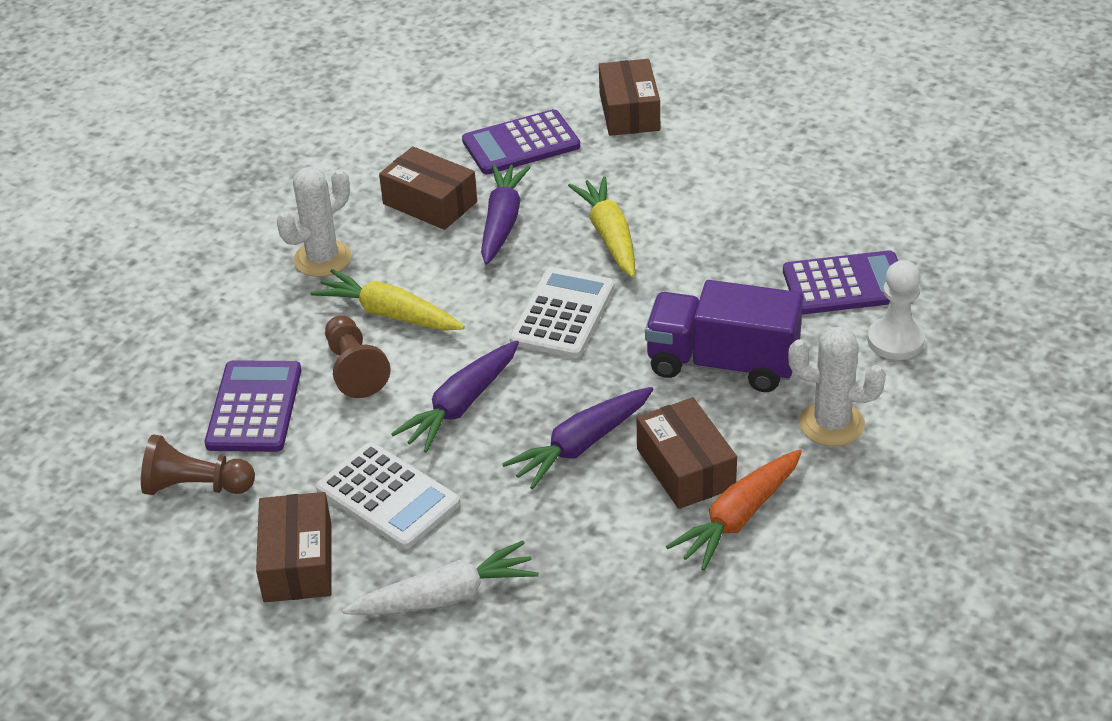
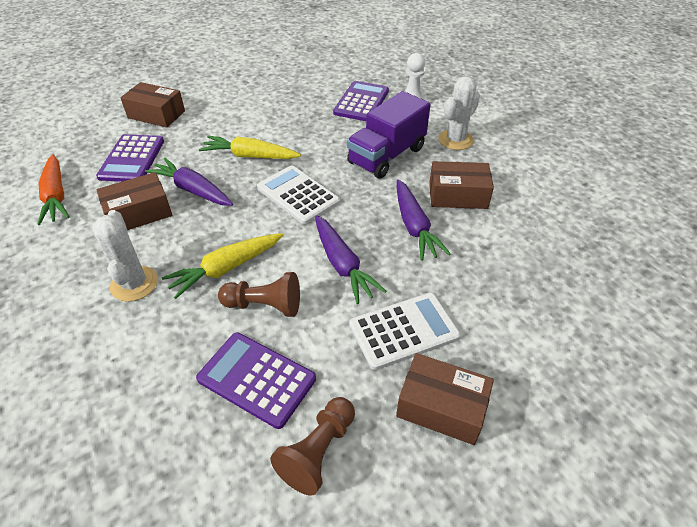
camera: 65 degrees left, 5 degrees up
white carrot [342,540,539,615] -> none
orange carrot [666,449,802,571] -> orange carrot moved to [37,154,70,225]

